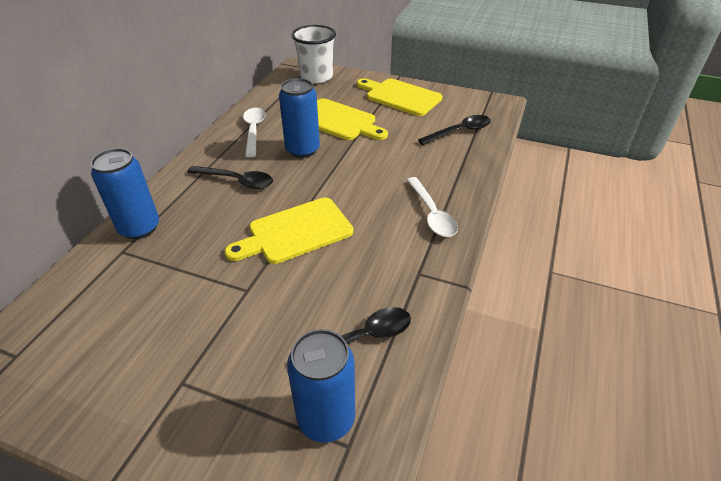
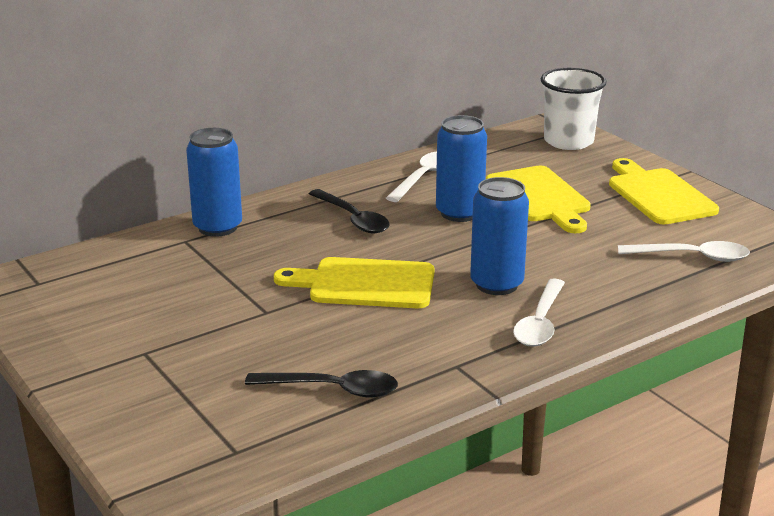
camera: 35 degrees right, 15 degrees down
blue can [287,329,355,443] -> blue can moved to [470,177,529,295]
black spoon [418,115,491,145] -> white spoon [618,241,750,262]

